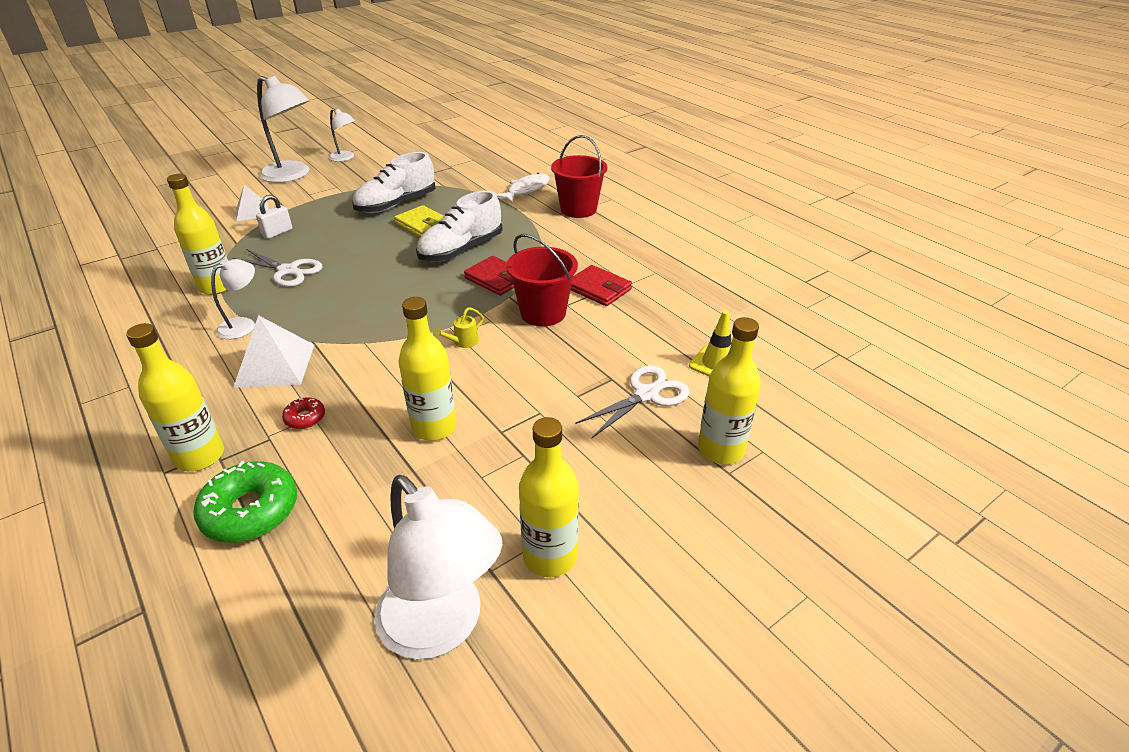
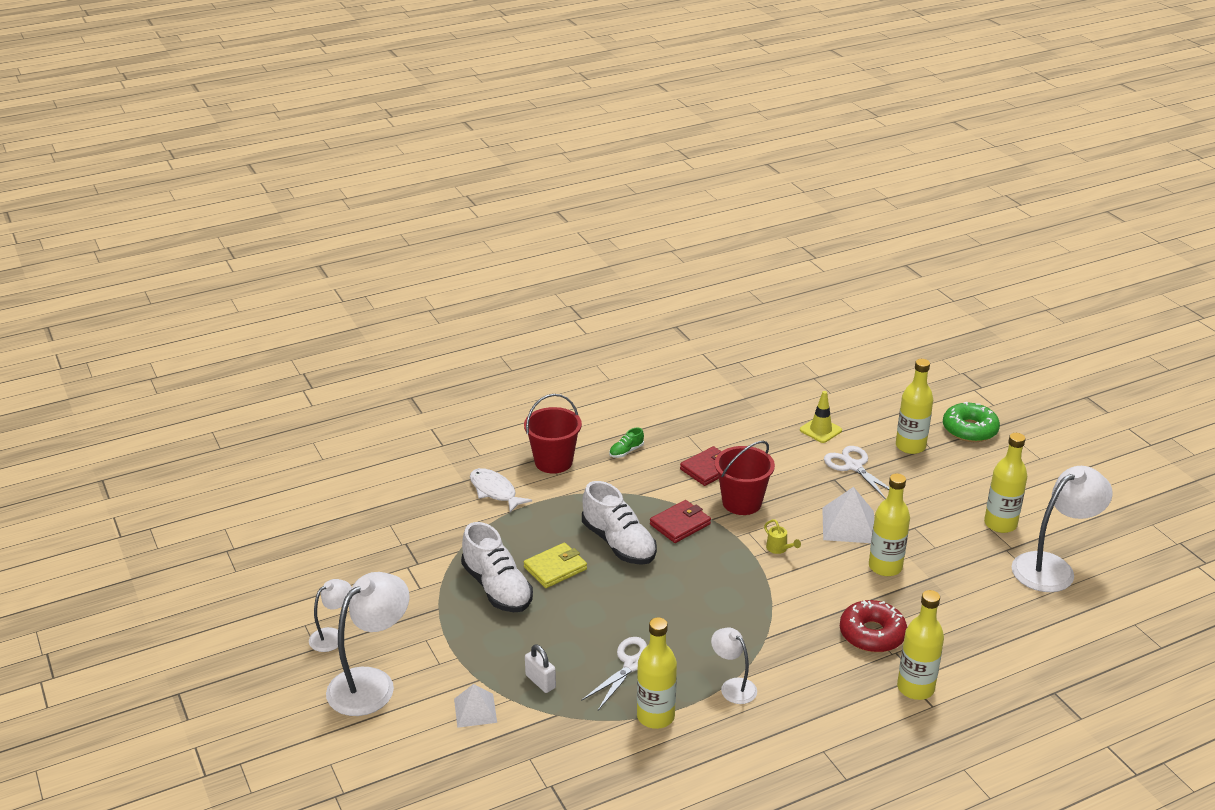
camera: 80 degrees left, 5 degrees down
green donut [193,461,297,543] -> green donut moved to [943,402,1000,442]
white pyramid [233,315,314,388] -> white pyramid moved to [822,487,874,543]
red donut [282,397,325,429] -> red donut [840,600,907,653], size x2.03
none -> green shoe [609,427,644,458]

